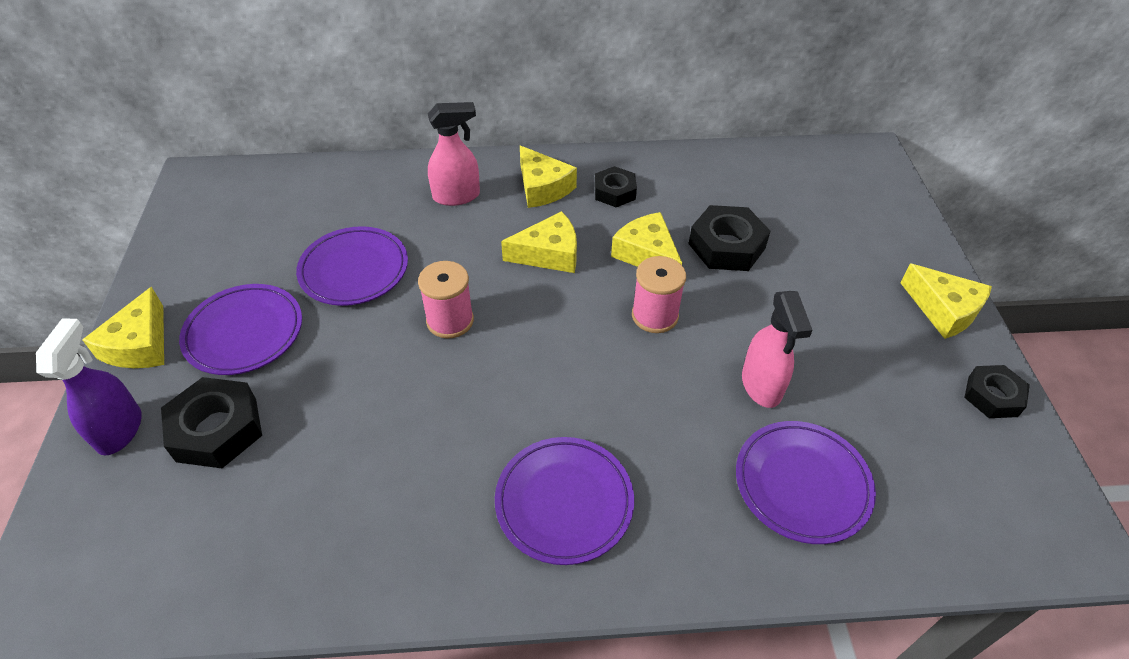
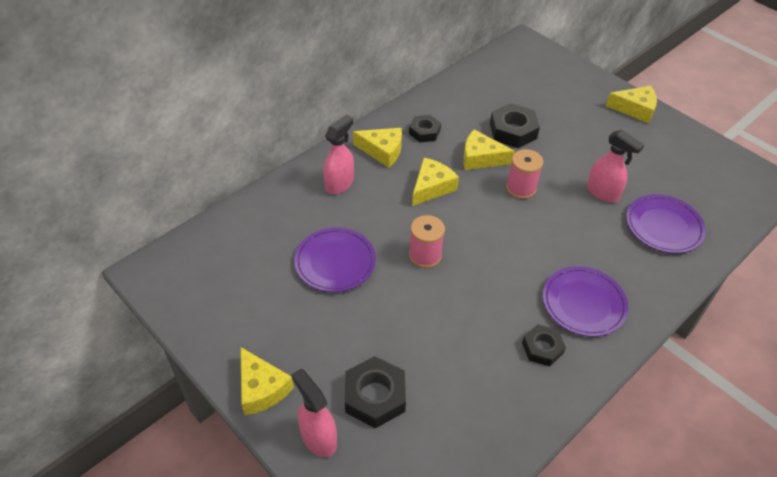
camera: 40 degrees left, 0 degrees up
purple spray bottle [36,318,142,455] -> pink spray bottle [291,369,337,457]
purple plate [179,284,302,375] -> none
black nut [964,365,1030,418] -> black nut moved to [522,324,566,366]

